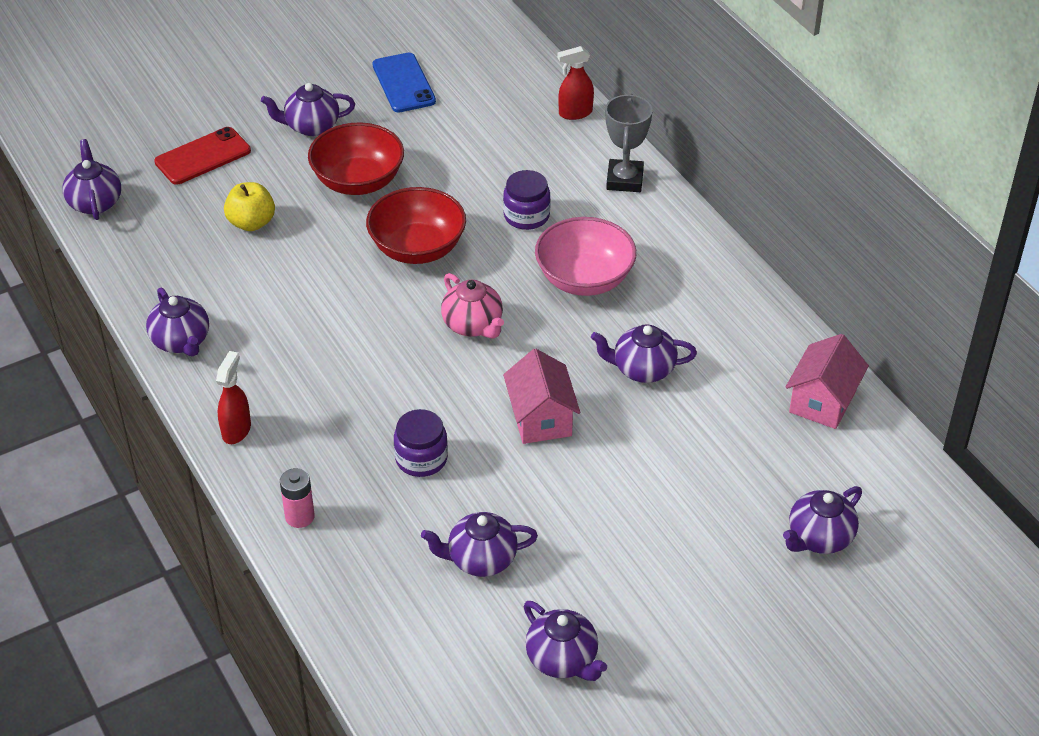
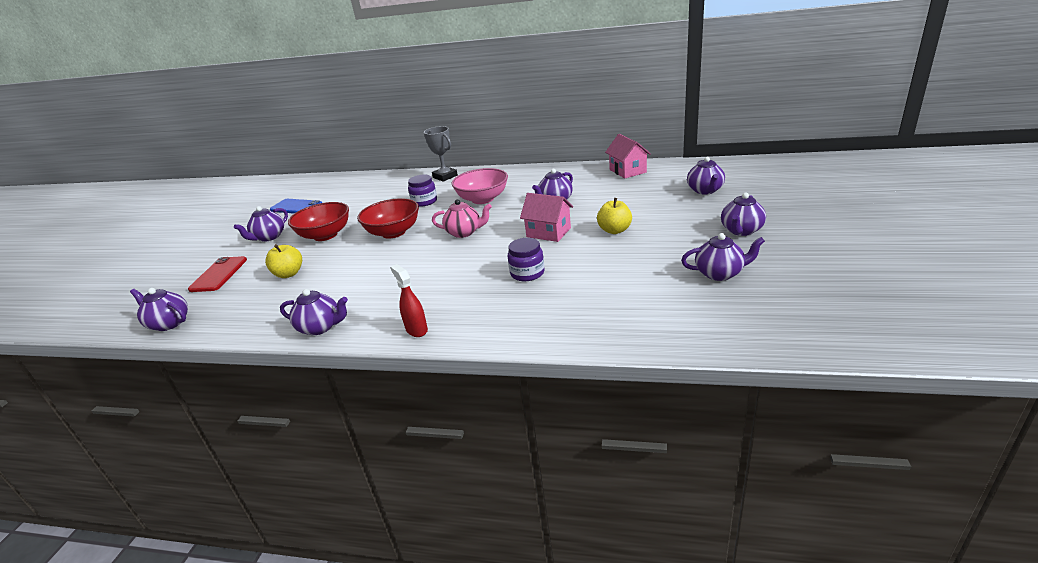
camera: 45 degrees left, 15 degrees down
pink battery [280,468,315,528] -> none
purple teapot [421,512,538,577] -> purple teapot moved to [721,193,766,236]
red spray bottle [557,46,594,120] -> none
none -> yellow apple [597,198,632,234]

